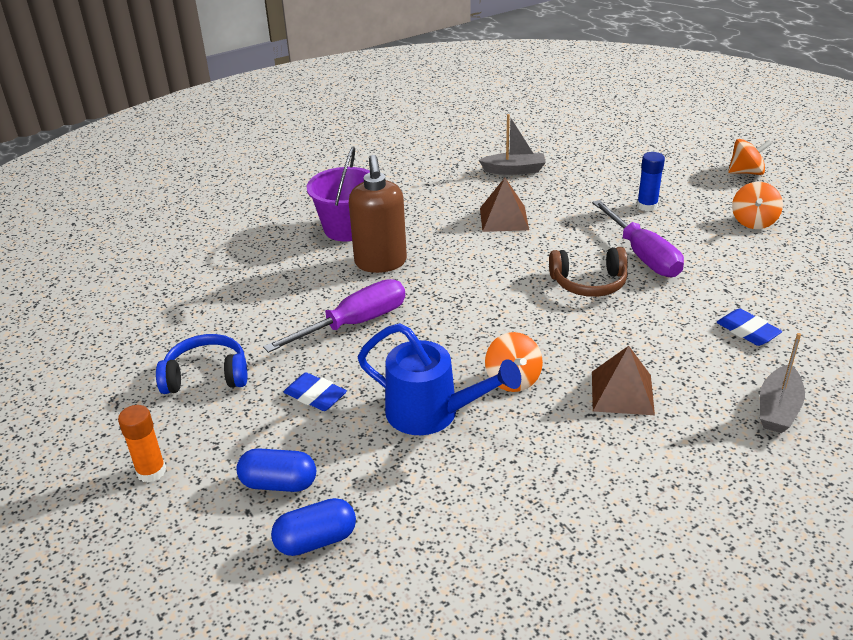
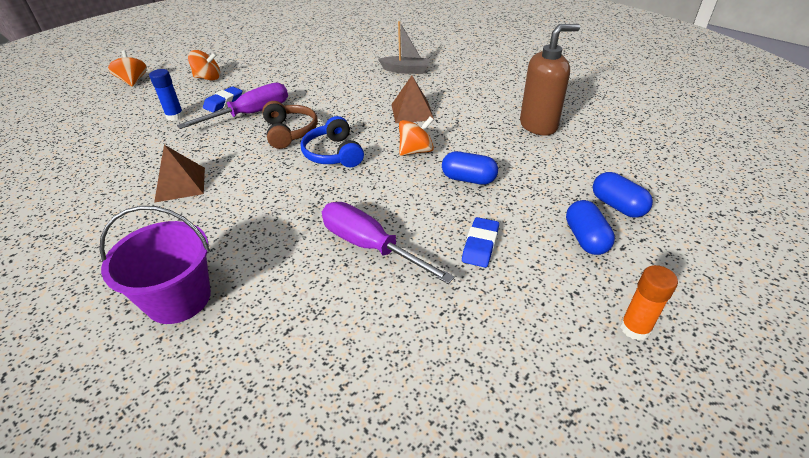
camera: 105 degrees left, 5 degrees up
blue headphones [156,334,247,394] -> blue headphones moved to [301,116,364,168]
brown soap dispenser [349,155,407,273] -> brown soap dispenser moved to [520,24,580,135]
blue watering can [358,323,521,435] -> blue capsule [442,151,498,185]
grey boat [479,114,546,175] -> none
blue eraser [716,309,782,346] -> blue eraser moved to [203,86,242,113]

